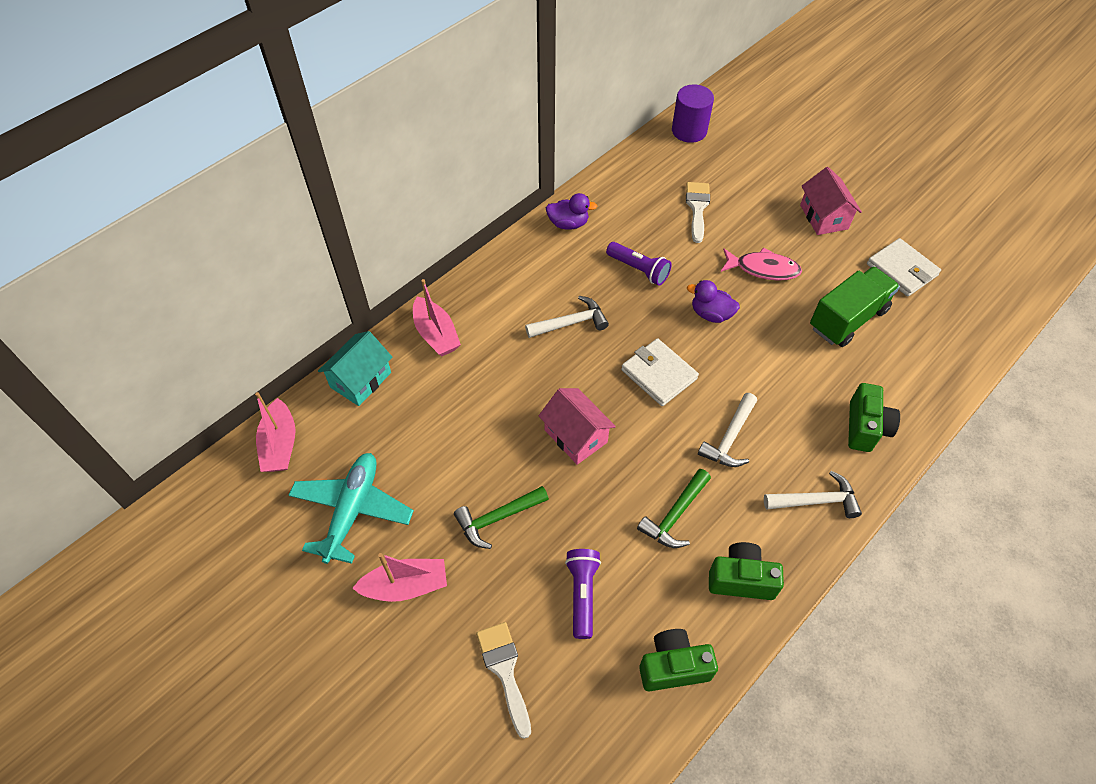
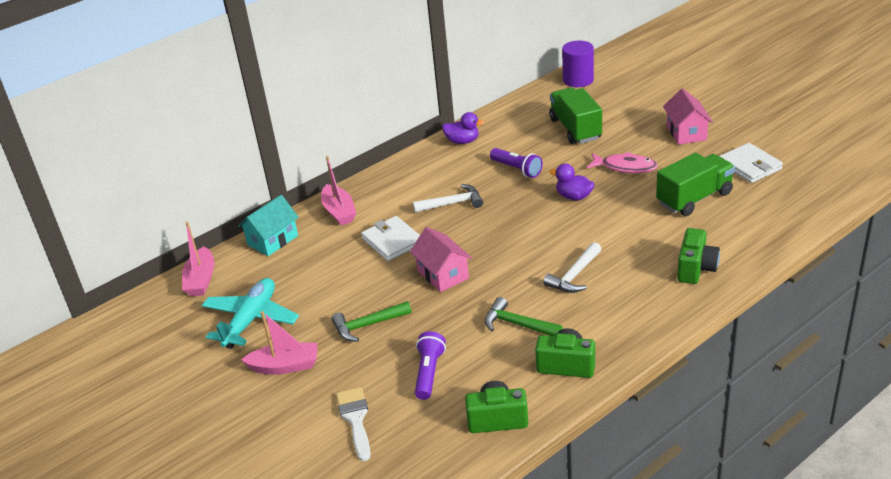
camera: 10 degrees right, 20 degrees down
white wallet [621,338,699,406] -> white wallet moved to [361,216,420,261]
green hammer [637,469,711,548] -> green hammer turned 75 degrees clockwise [485,297,563,336]
white brush [686,182,710,243] -> green truck [549,87,602,144]
white hammer [764,471,862,518] -> none

